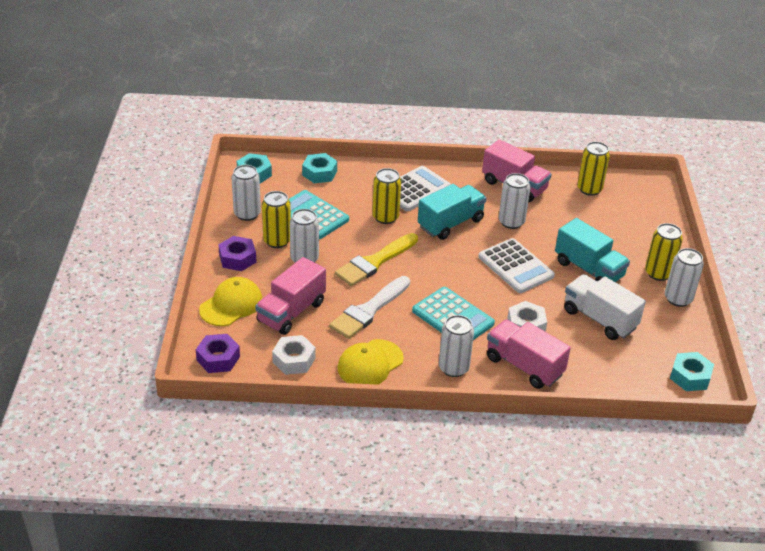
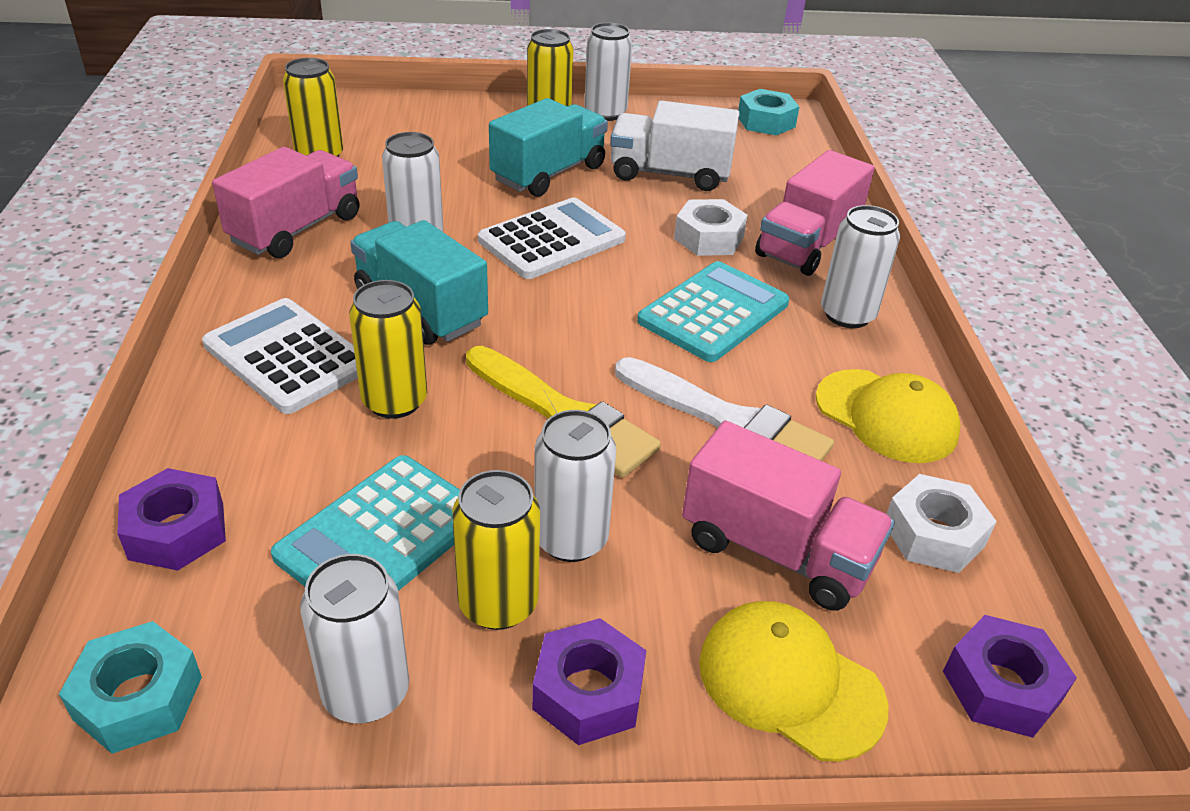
camera: 95 degrees left, 0 degrees up
turquoise nut [302,153,337,183] -> purple nut [117,468,226,571]
white truck [564,274,646,340] -> white truck turned 60 degrees clockwise [610,101,739,191]

